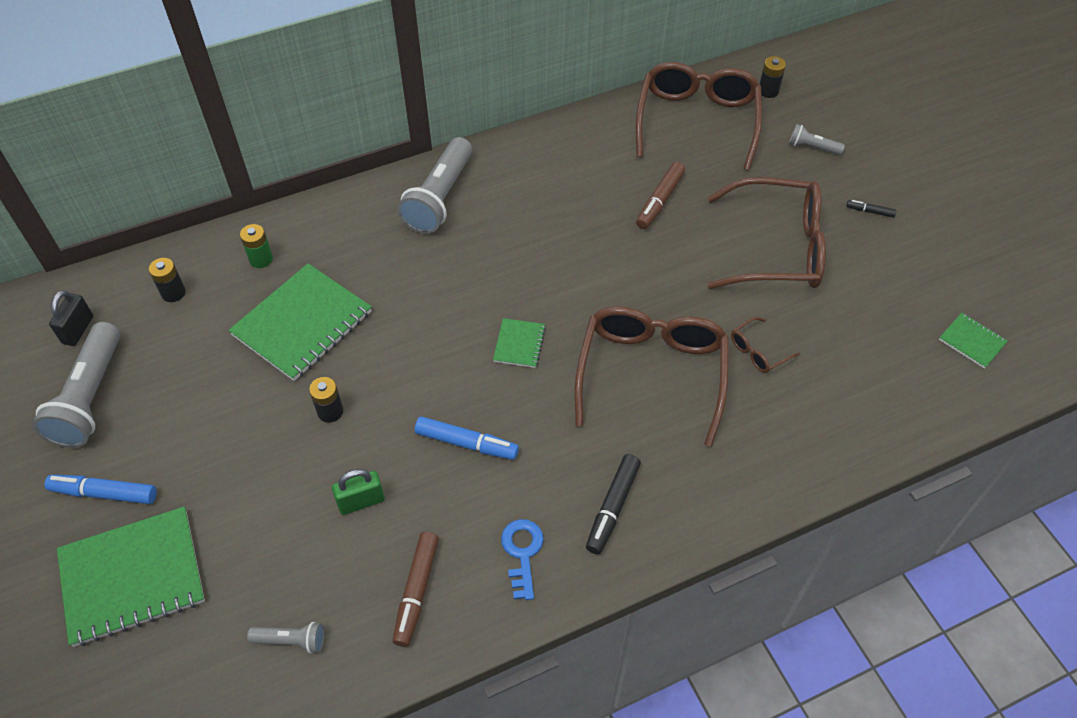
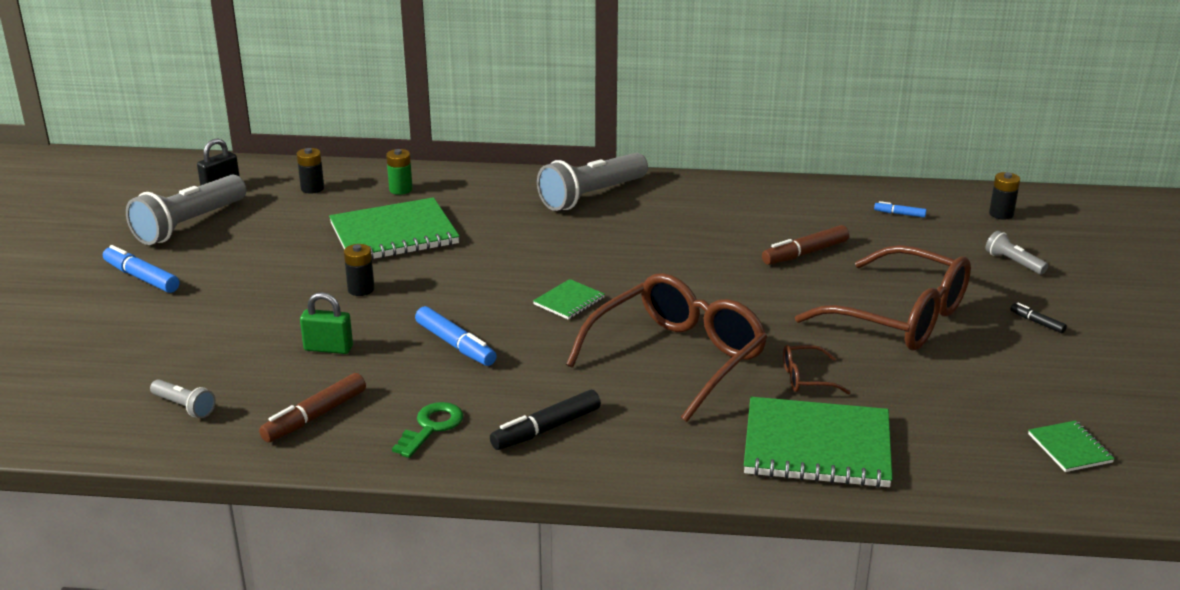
camera: 30 degrees right, 25 degrees down
green notebook [57,507,205,647] -> green notebook moved to [744,397,892,488]
blue key [501,519,544,600] -> green key [392,402,463,458]
brown glasses [636,62,762,170] -> blue marker [874,201,926,218]

